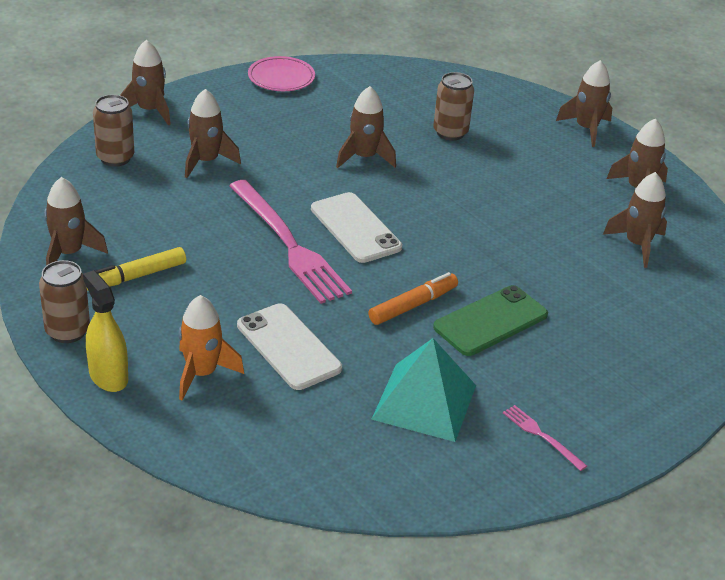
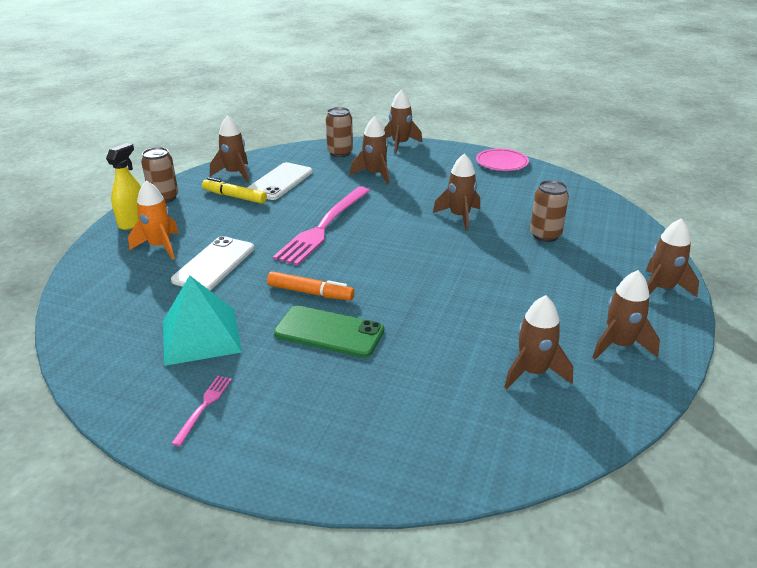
camera: 60 degrees right, 5 degrees down
white phone [311,192,402,263] -> white phone moved to [247,162,313,200]

